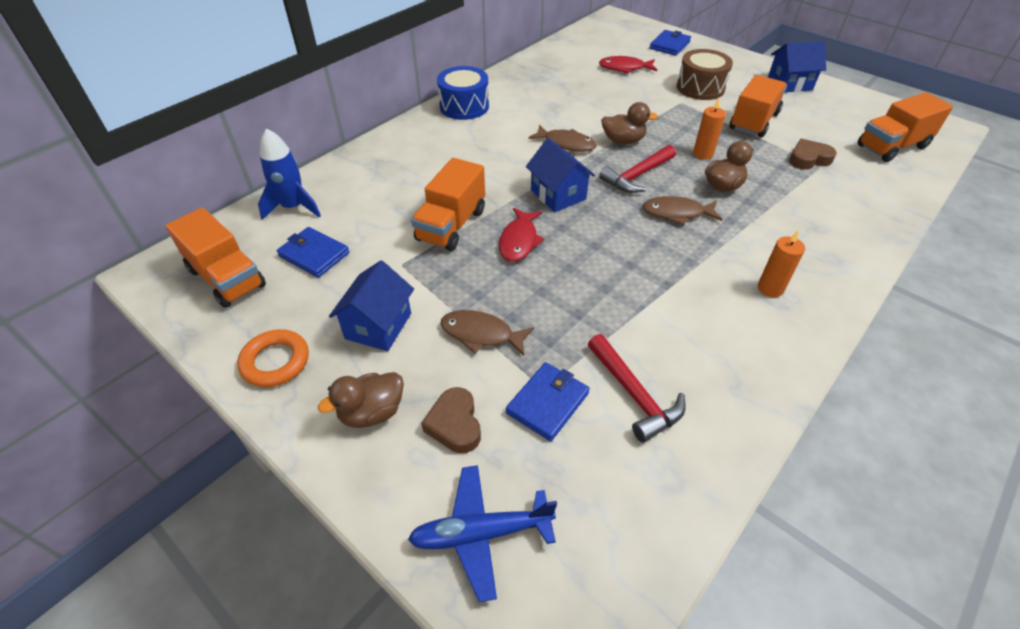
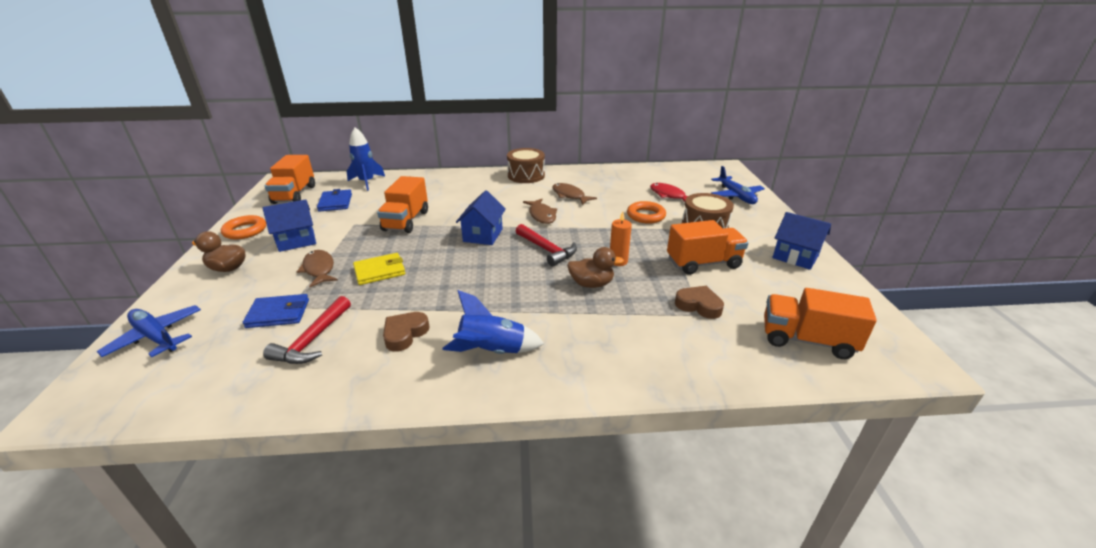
camera: 45 degrees right, 15 degrees down
orange truck [411,158,485,251] -> orange truck turned 60 degrees counterclockwise [377,176,428,233]
brown heart [421,387,481,453] -> brown heart moved to [383,312,429,352]
blue drum [437,66,489,120] -> brown drum [507,148,545,183]
red fish [499,208,545,262] -> none
red hammer [599,145,676,193] -> red hammer turned 135 degrees counterclockwise [516,224,577,267]
brown duck [601,102,658,144] -> none
brown fish [642,196,722,225] -> brown fish moved to [552,183,597,205]
blue wallet [650,30,691,56] -> blue plane [711,166,765,204]
orange candle [758,231,805,297] -> blue rocket [442,290,544,354]
none -> yellow wallet [353,253,405,285]
none -> orange ring [627,201,666,224]

